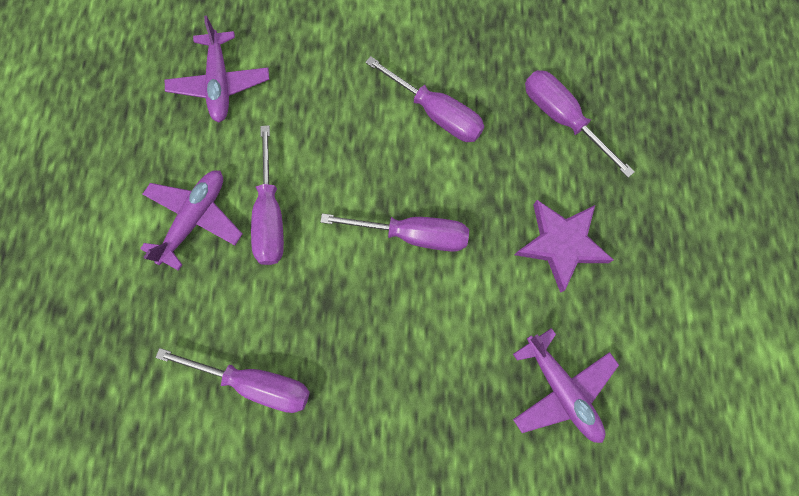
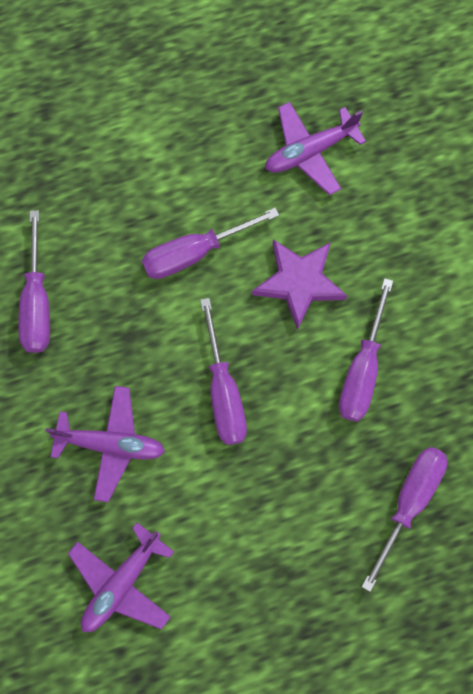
camera: 70 degrees right, 0 degrees up
purple plane [140,171,242,271] -> purple plane moved to [45,386,165,502]
purple star [514,200,613,293] -> purple star moved to [252,239,347,330]

